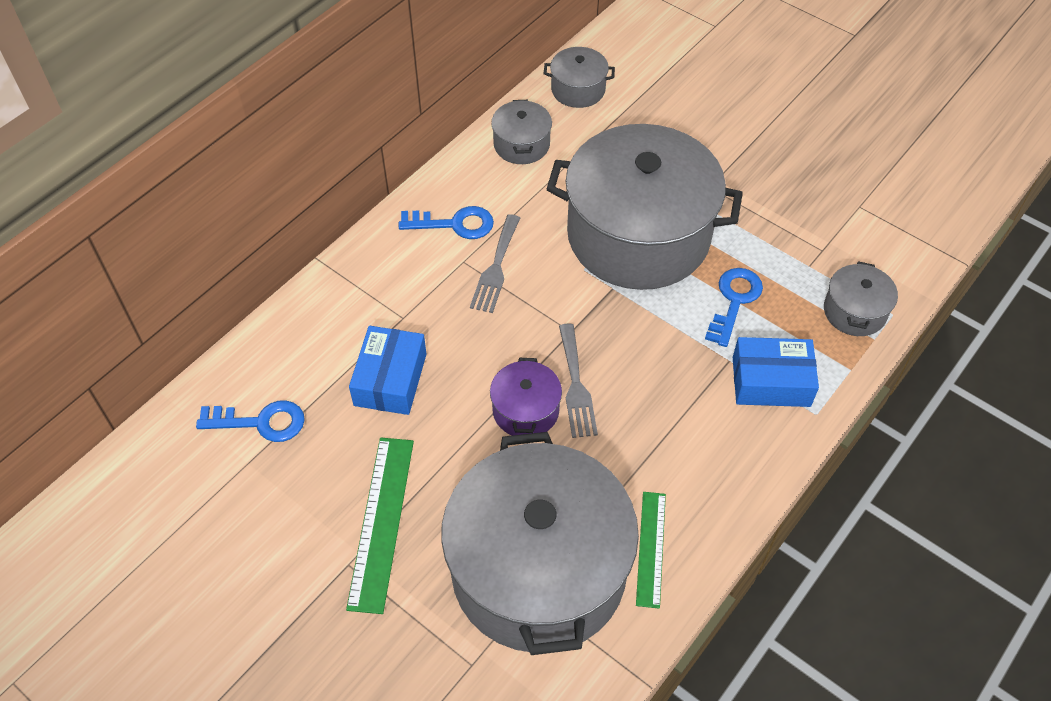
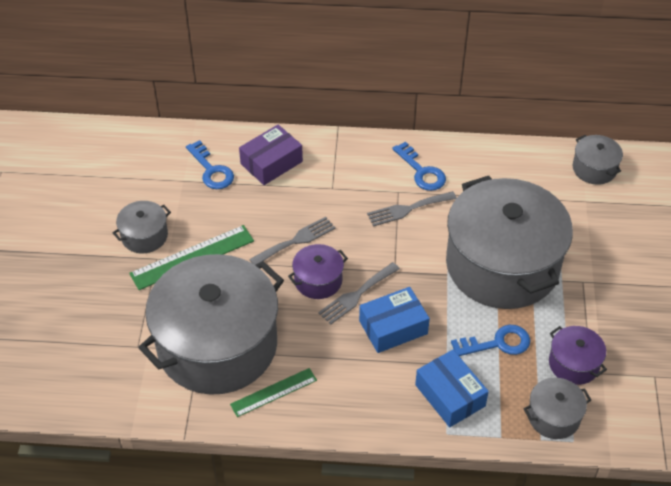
camera: 55 degrees right, 5 degrees down
blue box [349,326,427,415] -> blue box moved to [359,287,430,353]
grey pot [491,100,552,164] -> grey pot moved to [113,201,171,253]
none -> purple box [239,125,303,185]
none -> grey fork [249,217,336,265]
none -> purple pot [549,326,607,385]

